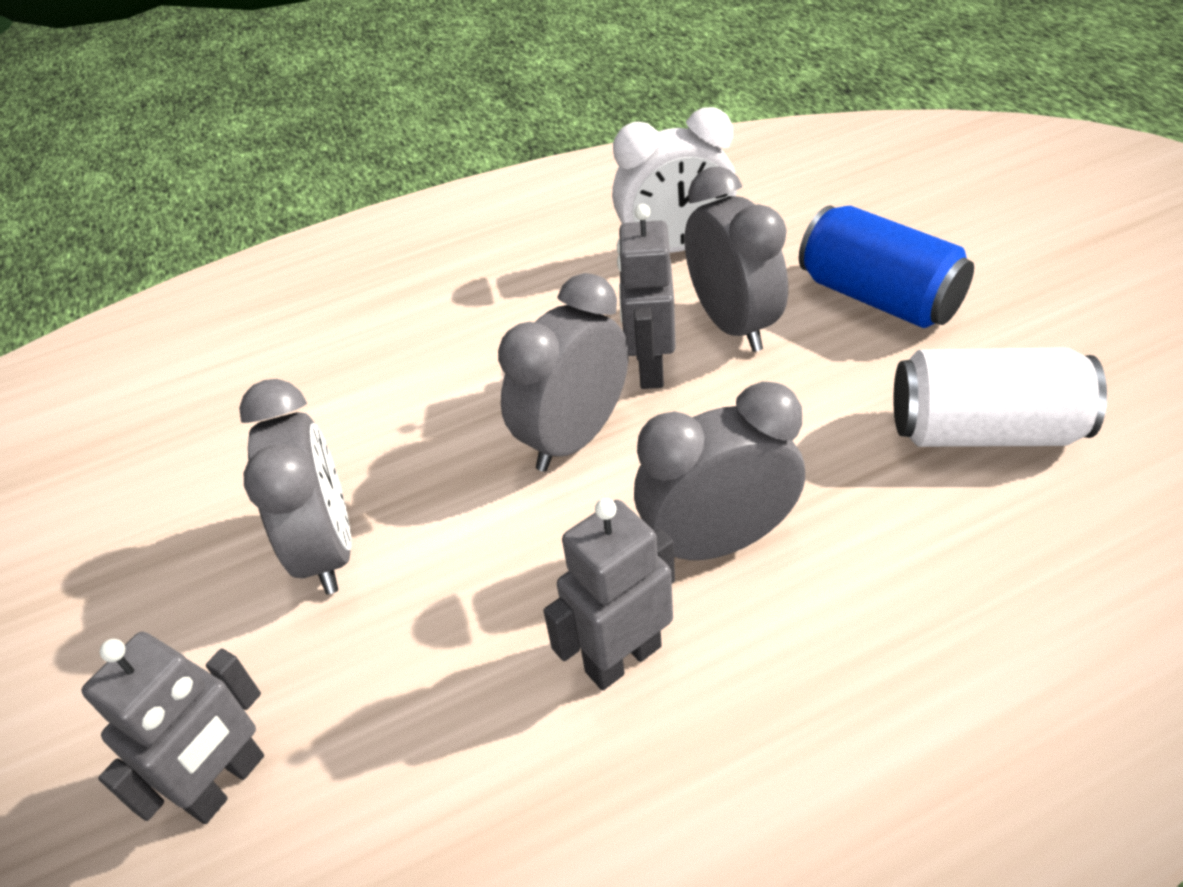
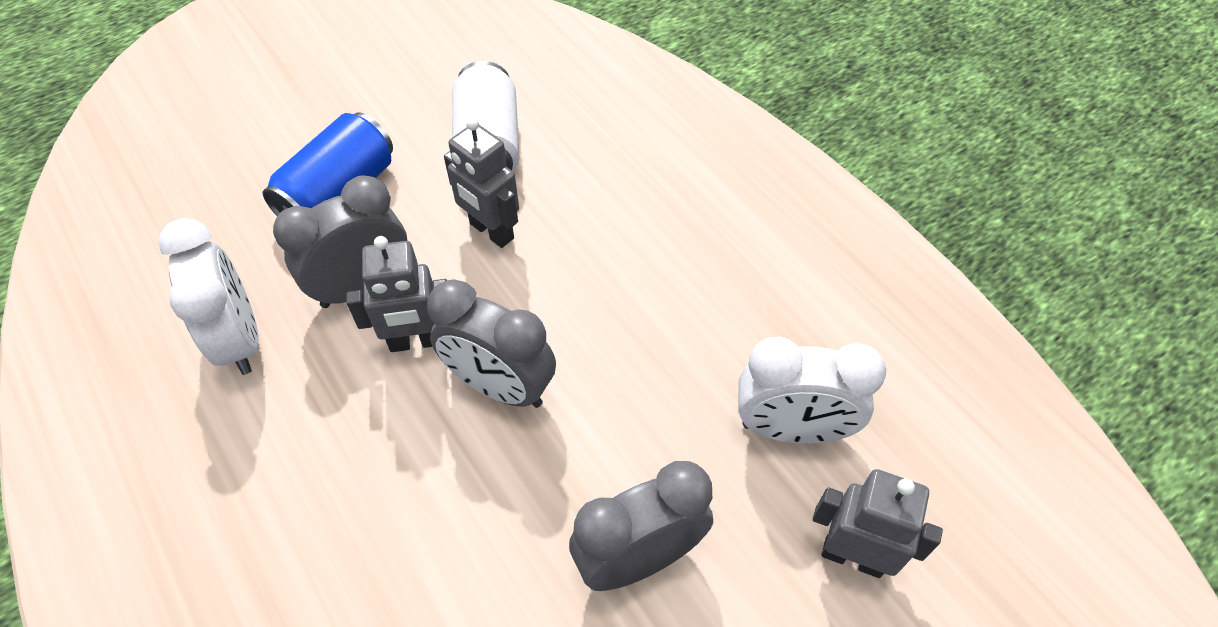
camera: 105 degrees left, 10 degrees up
grey robot [543,498,675,690] -> grey robot moved to [444,118,519,248]
grey clock [634,382,805,560] -> none
none -> white clock [738,337,886,444]

